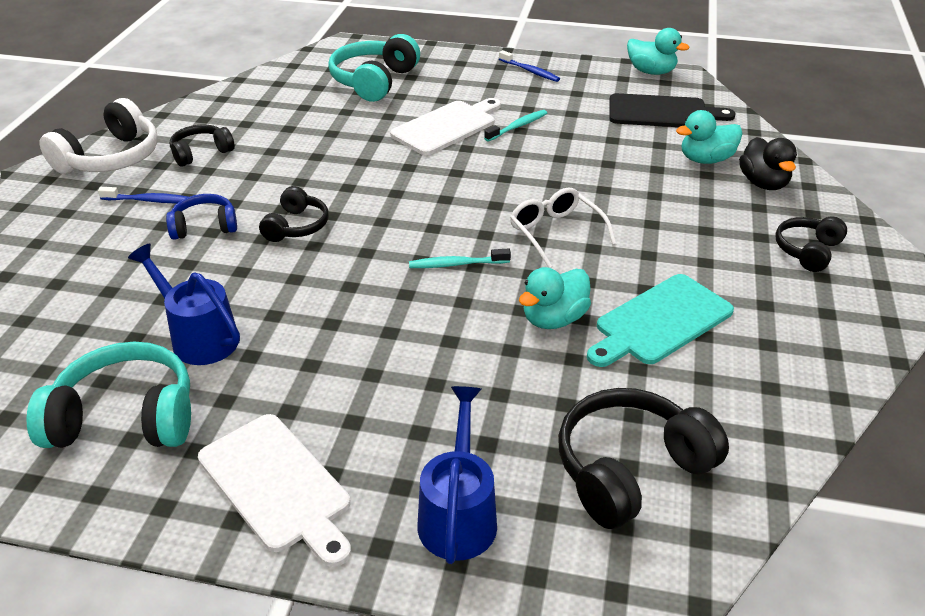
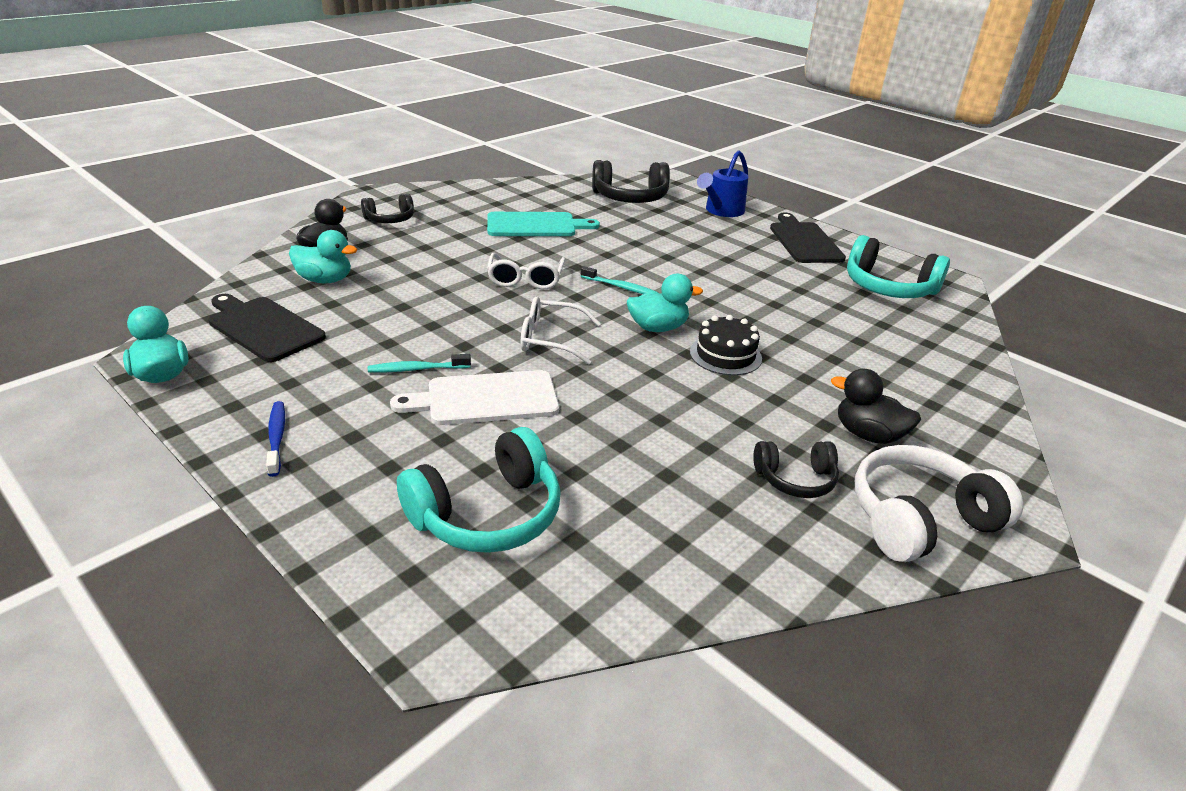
camera: 150 degrees left, 5 degrees down
blue toothbrush [98,187,188,203] -> black duck [831,368,921,444]
blue watering can [128,243,240,365] -> none
blue headphones [166,194,237,240] -> none
white cutting board [198,414,351,567] -> black cutting board [770,212,846,263]
black headphones [259,186,329,242] -> black cake [690,315,762,375]
turquoise duck [519,267,591,329] -> turquoise duck moved to [627,274,703,332]
none -> white glasses [521,296,601,365]

